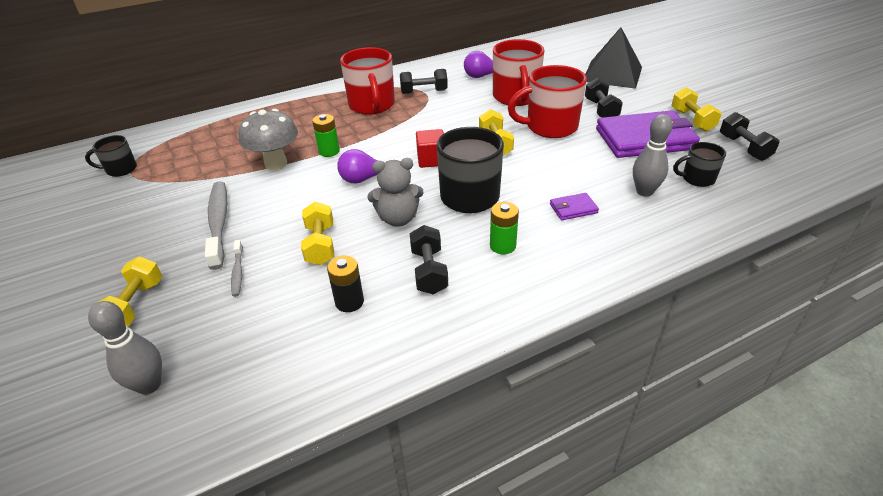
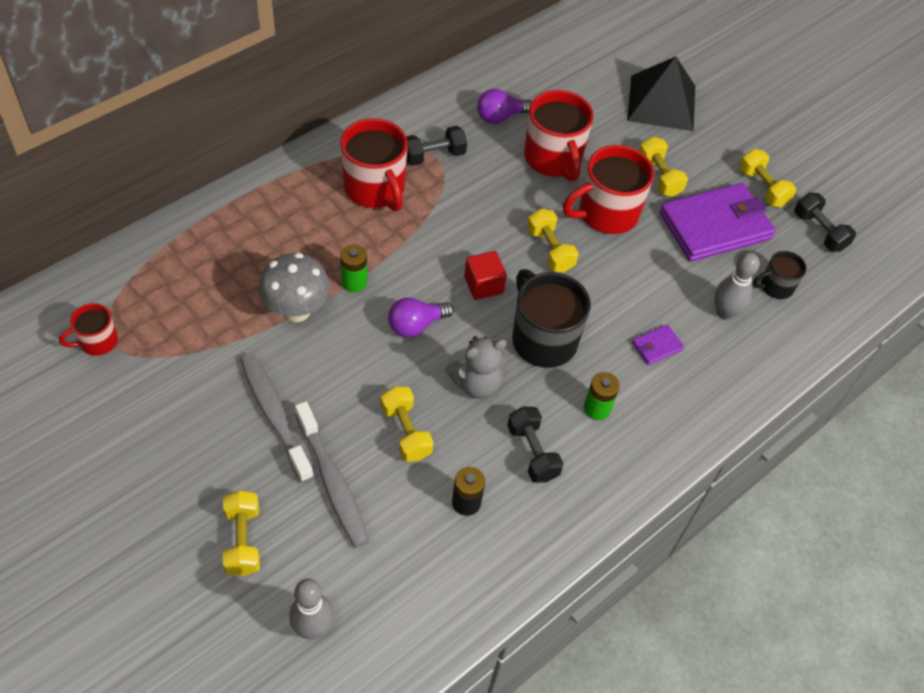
camera: 20 degrees left, 15 degrees up
black mug [85,135,137,177] -> red mug [59,303,118,356]
grey toothbrush [231,240,243,297] -> grey toothbrush [295,401,369,548], size x2.01
black dumbbell [585,78,623,118] -> yellow dumbbell [639,137,688,197]

